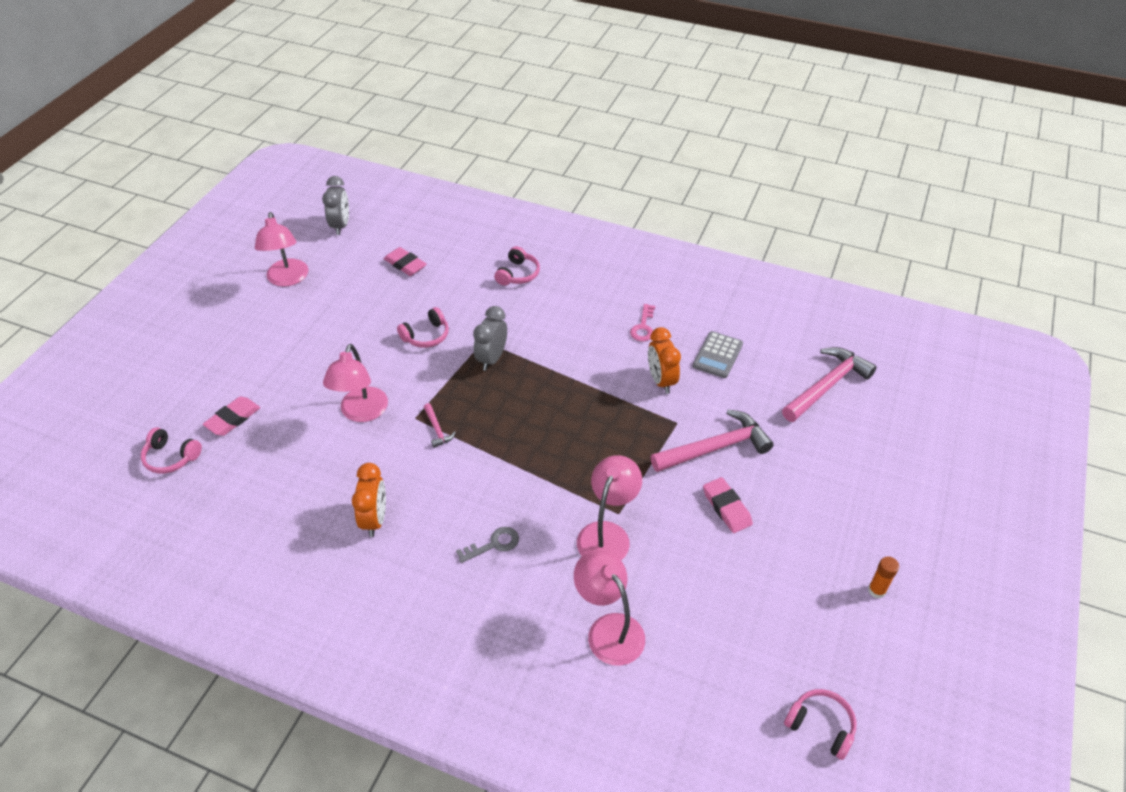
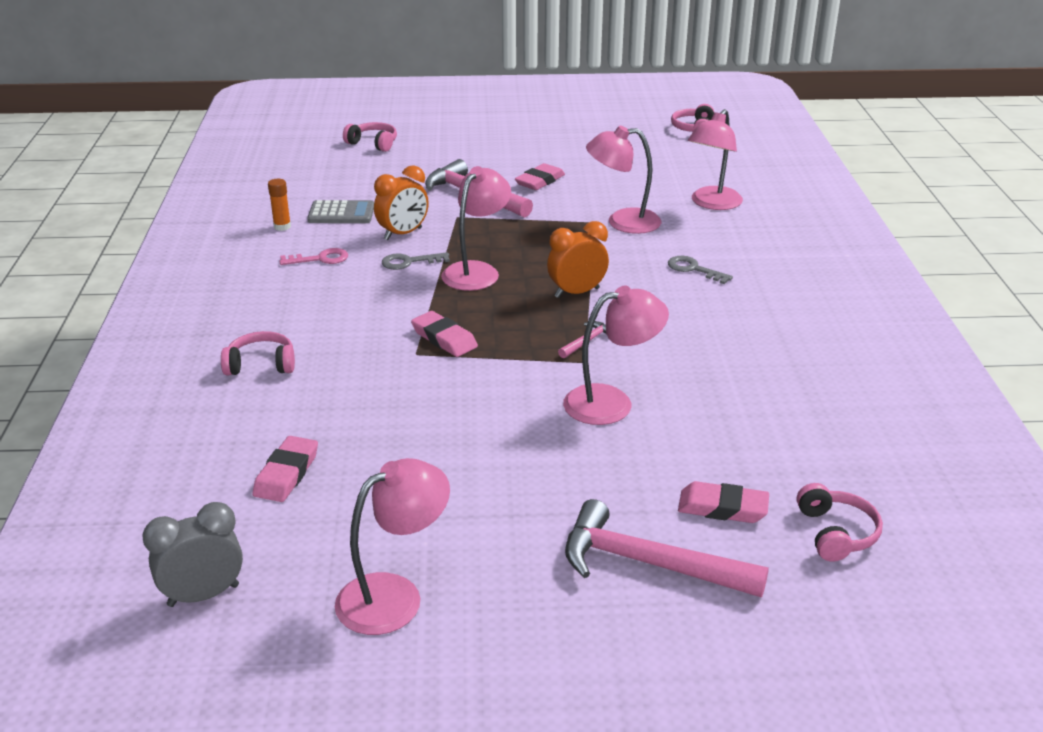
camera: 115 degrees left, 15 degrees down
orange clock [352,463,386,537] -> orange clock moved to [547,221,609,298]
pink headphones [397,307,449,348] -> pink headphones moved to [343,122,397,152]
grey clock [473,306,507,371] -> pink eraser [411,311,478,357]
pink hammer [782,347,877,422] -> pink hammer moved to [565,499,769,597]
orange glue stick [868,556,899,598] -> orange glue stick moved to [268,179,291,231]
none -> grey key [382,252,450,270]
none -> pink lamp [441,166,511,291]

